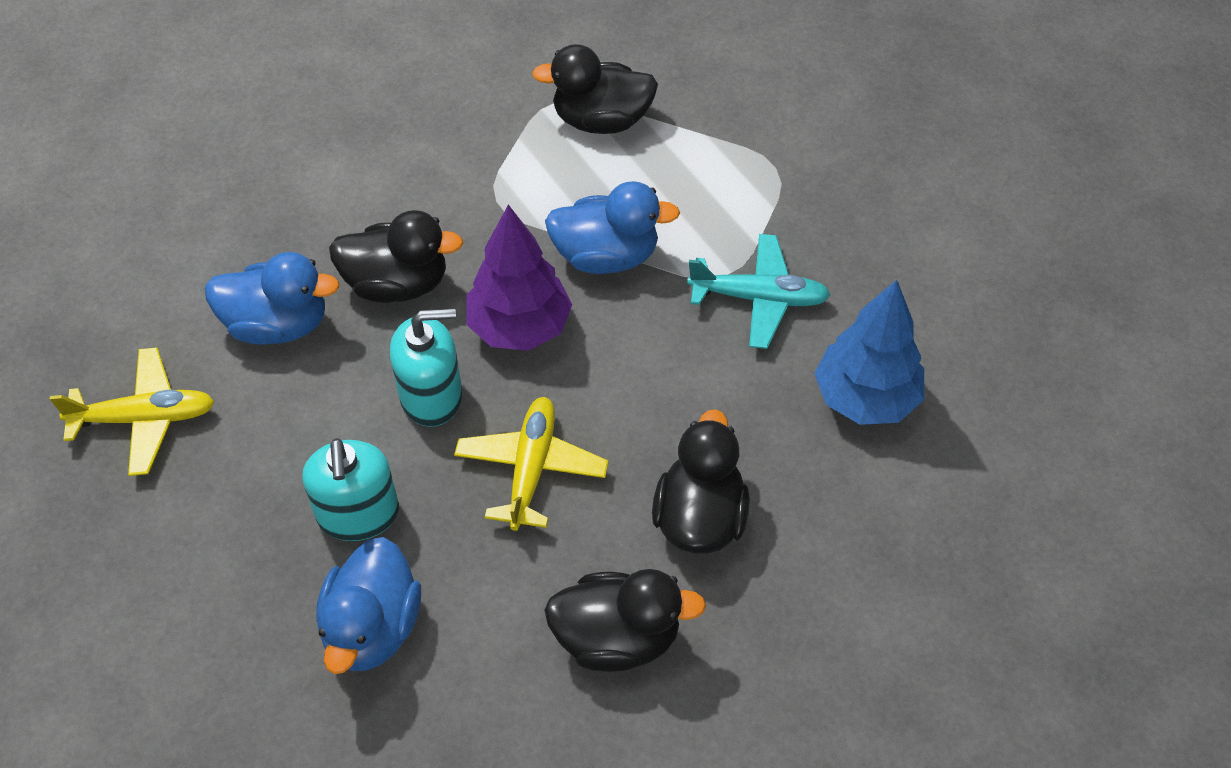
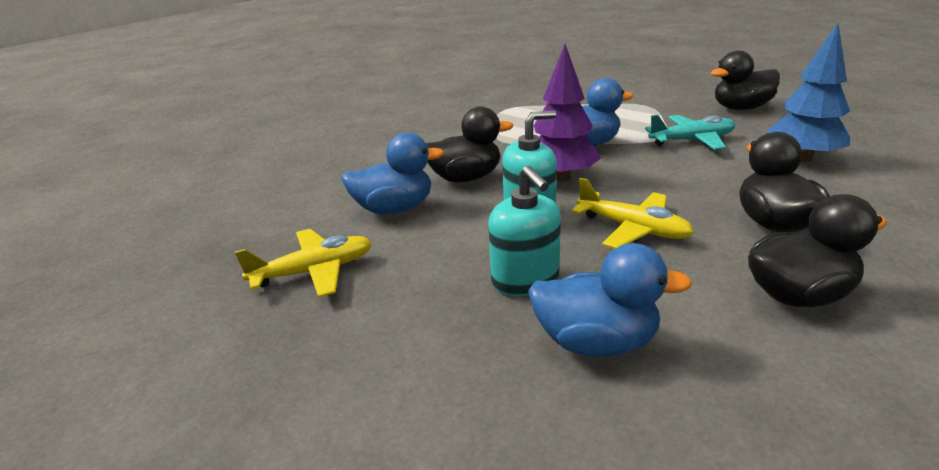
camera: 15 degrees left, 25 degrees down
blue duck [316,537,421,674] -> blue duck turned 75 degrees counterclockwise [528,243,692,357]
yellow plane [454,397,608,531] -> yellow plane turned 135 degrees clockwise [572,178,694,249]
black duck [532,44,658,134] -> black duck moved to [710,50,780,110]

